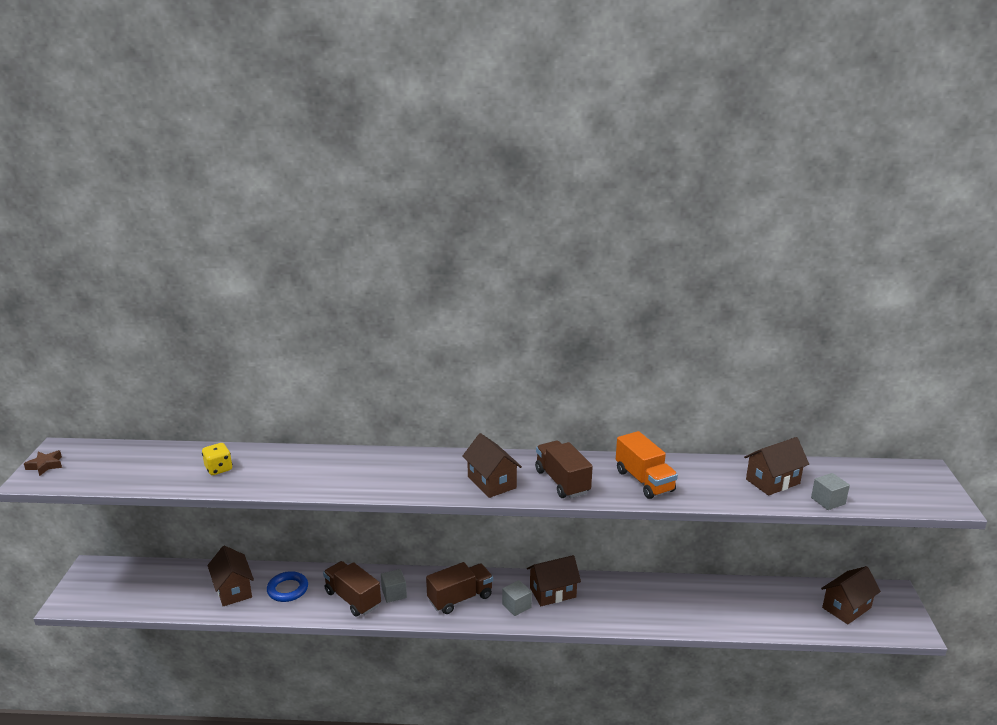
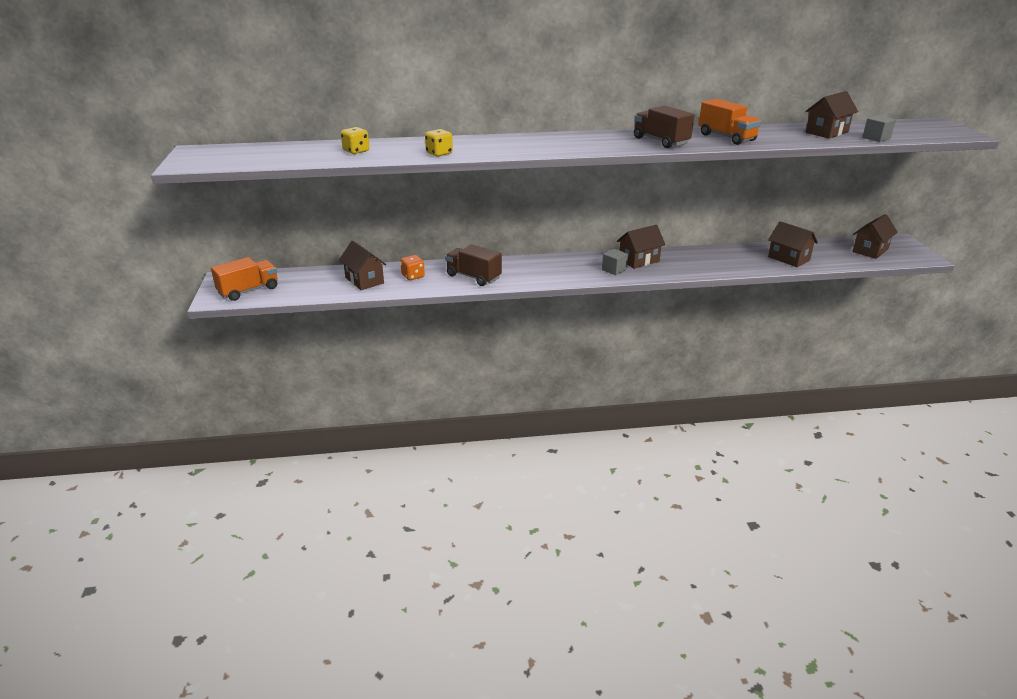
camera: 10 degrees left, 5 degrees up
brown star [24,450,62,476] -> none
blue ring [267,571,308,602] -> orange dice [400,255,425,280]
grey cube [381,569,407,603] -> none
brown truck [426,562,493,614] -> none
brown house [463,433,522,498] -> brown house moved to [768,221,818,267]
none -> orange truck [211,257,277,301]
none -> yellow dice [425,129,453,157]

